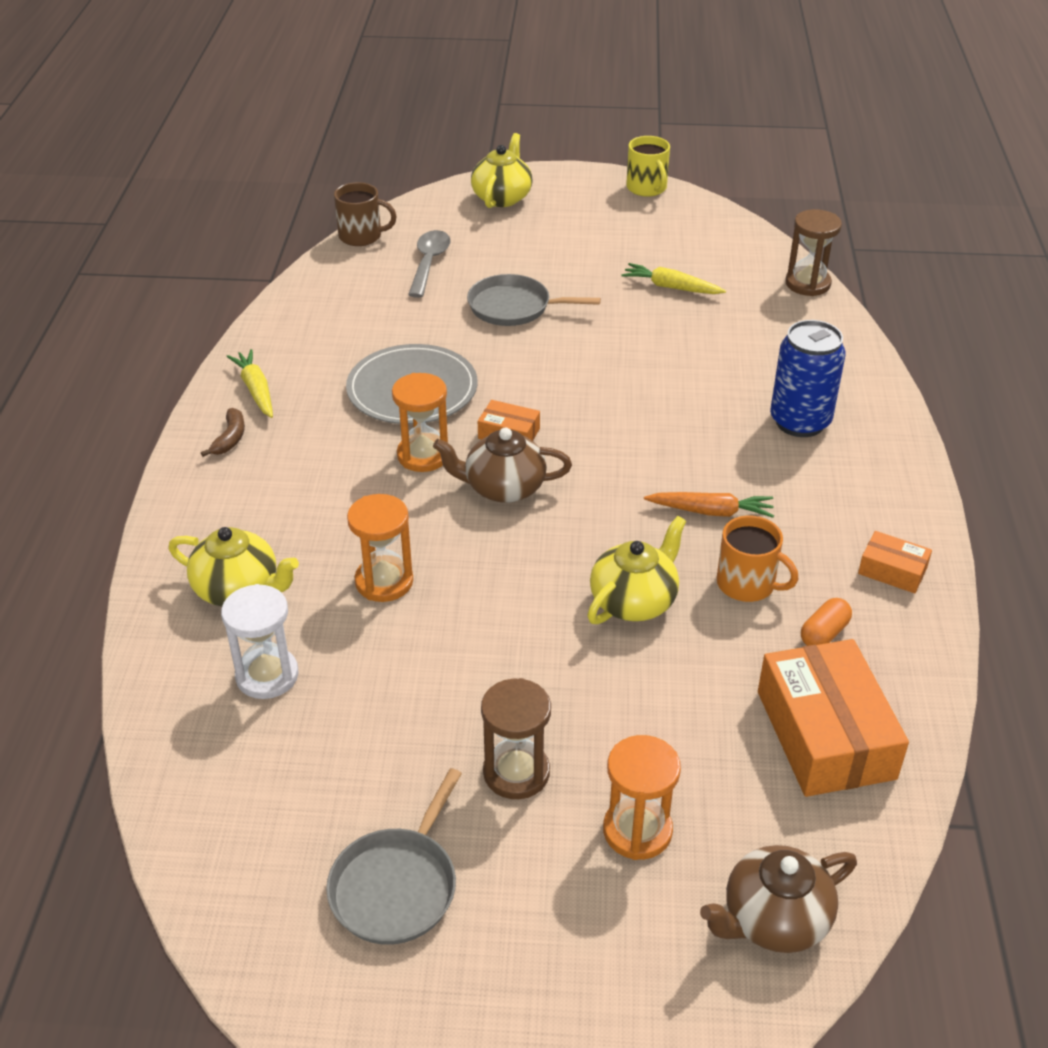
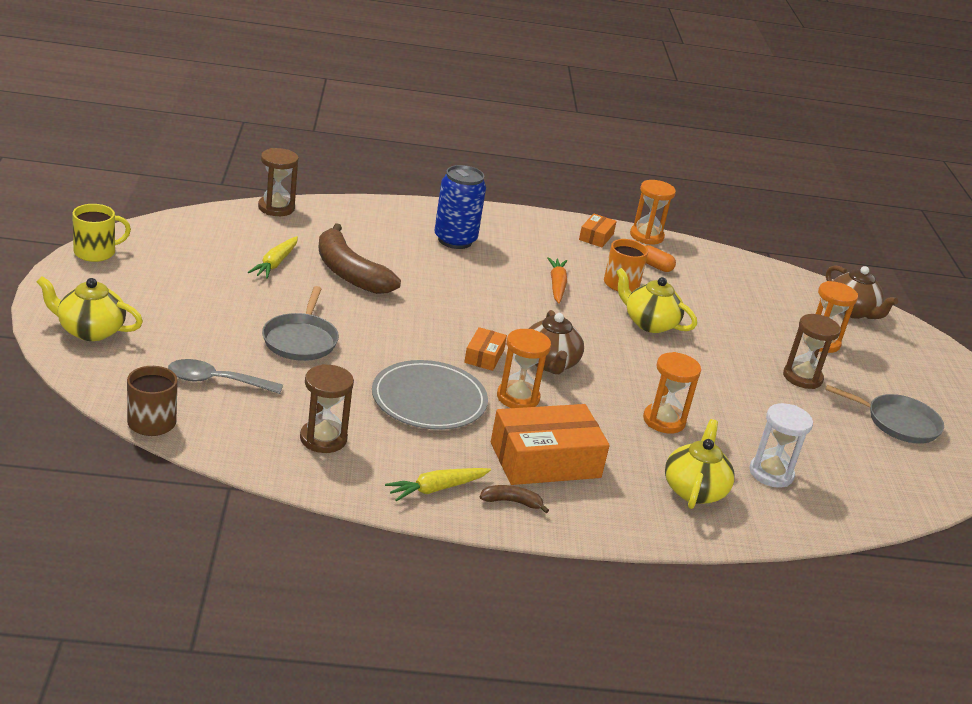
camera: 100 degrees left, 10 degrees down
orange box [758,639,909,797] -> orange box moved to [491,404,610,485]
none -> brown hourglass [300,364,354,453]
none -> brown banana [318,223,401,294]
none -> orange hourglass [630,180,676,244]

